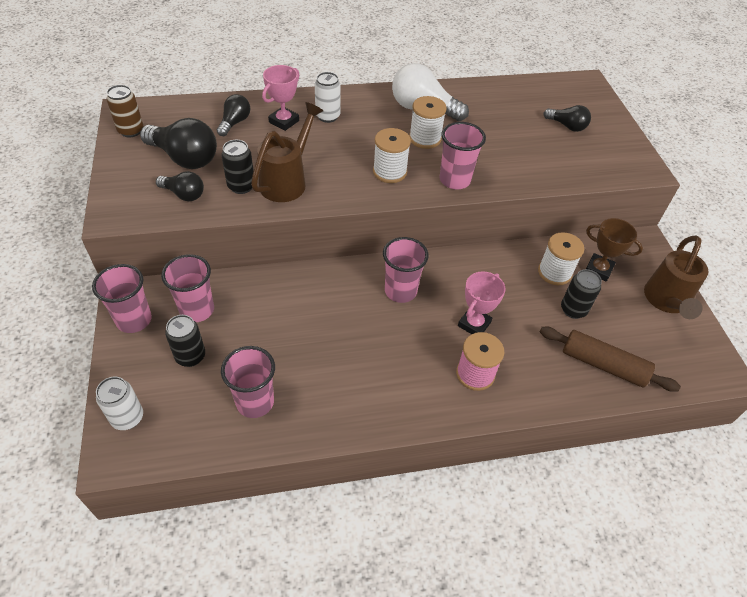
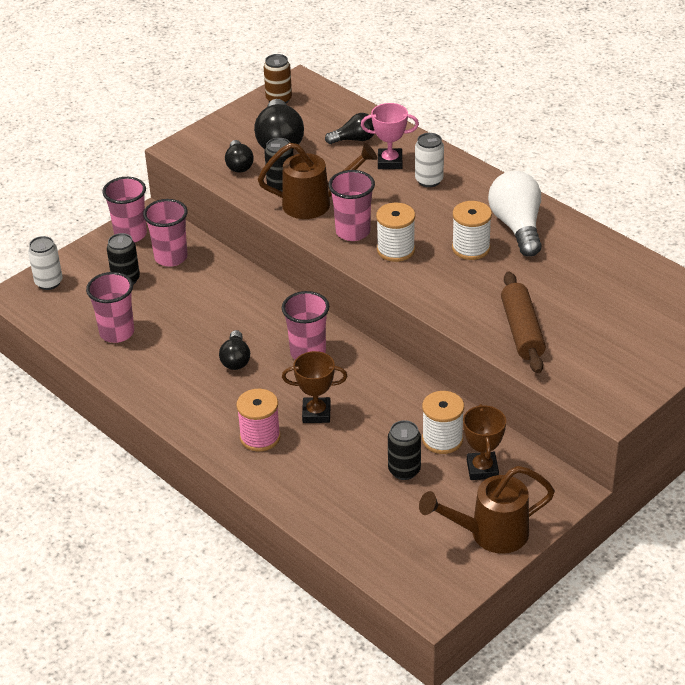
camera: 60 degrees right, 10 degrees down
pink cup [439,122,486,189] -> pink cup moved to [328,170,375,241]
pink trophy [458,271,506,334] -> brown trophy [282,351,347,423]
brown rolling pin [539,326,681,392] -> brown rolling pin moved to [501,271,546,374]
black light bulb [544,105,591,132] -> black light bulb moved to [219,330,250,370]

